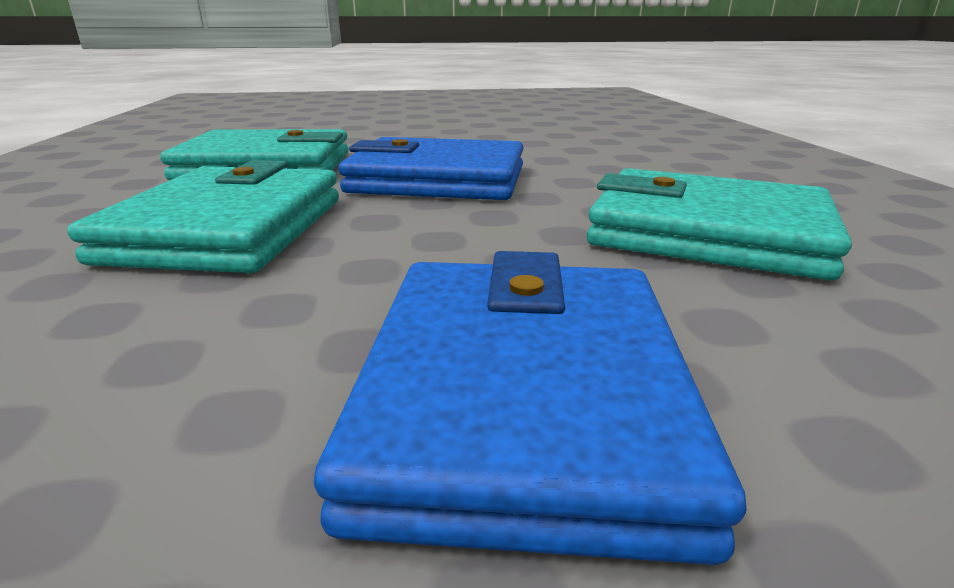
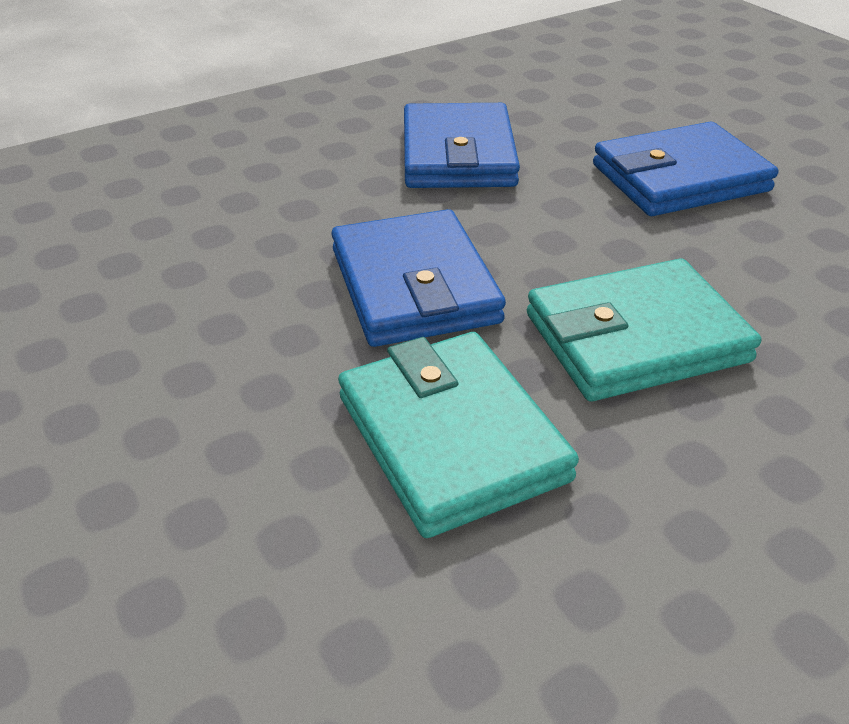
camera: 115 degrees left, 15 degrees up
turquoise wallet [587,168,852,280] -> blue wallet [404,103,520,188]

